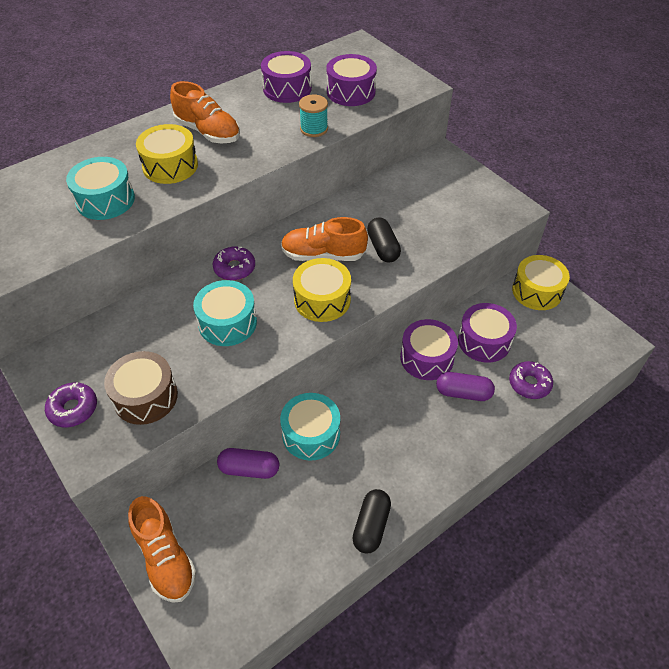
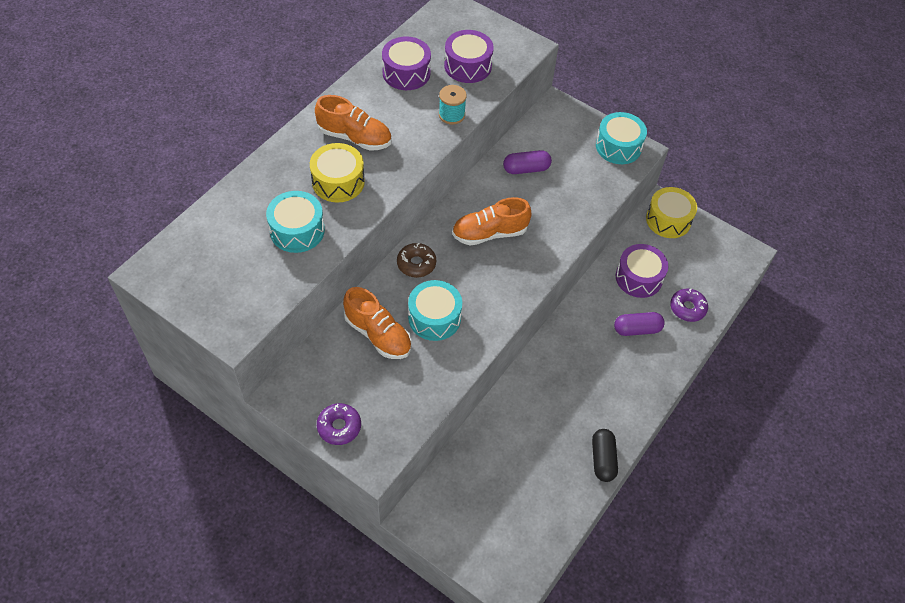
camera: 20 degrees left, 5 degrees up
brown drum [104,351,178,425] -> none
orange shoe [128,496,197,603] -> orange shoe moved to [343,287,412,359]
purple donut [213,247,255,281] -> brown donut [397,243,436,278]
purple capsule [217,448,279,479] -> purple capsule moved to [503,150,552,174]
turquoise drum [280,393,340,461] -> turquoise drum moved to [596,112,647,164]
yellow drum [293,258,351,322] -> none
black capsule [367,217,401,262] -> none
purple drum [400,319,458,380] -> none

